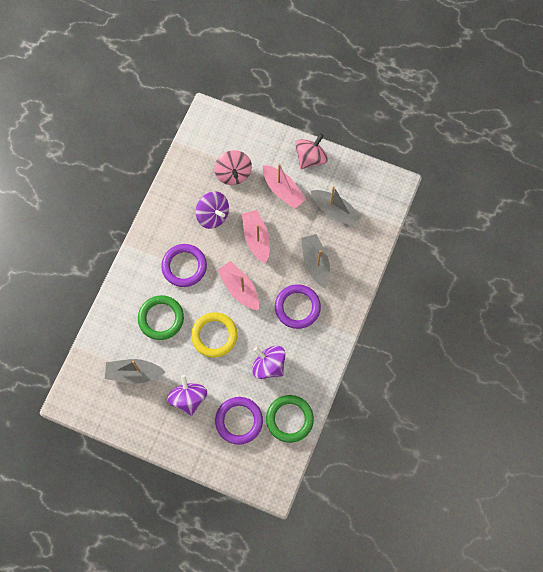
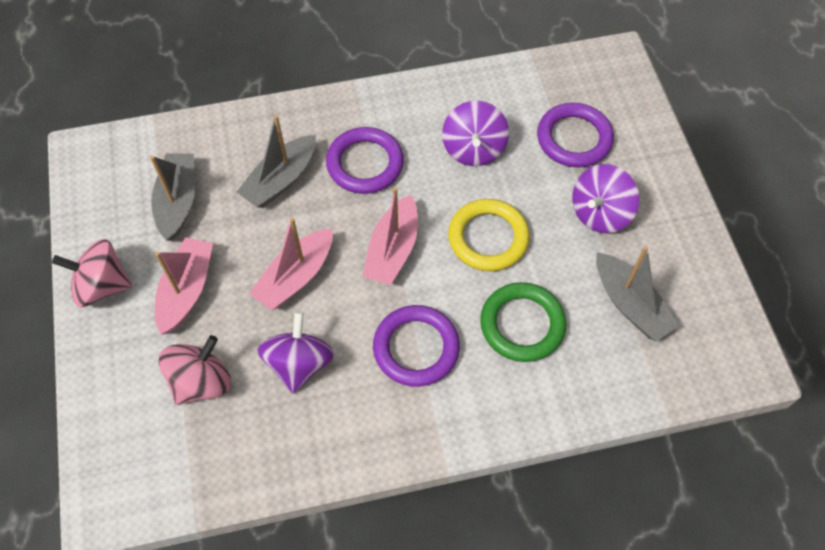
camera: 125 degrees left, 10 degrees down
green ring [266,395,314,443] -> none

